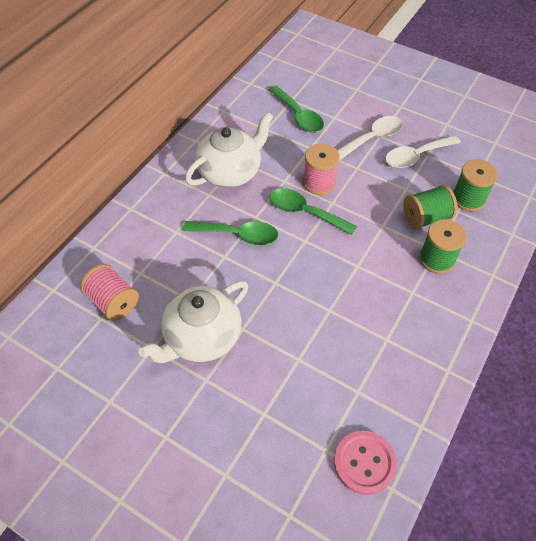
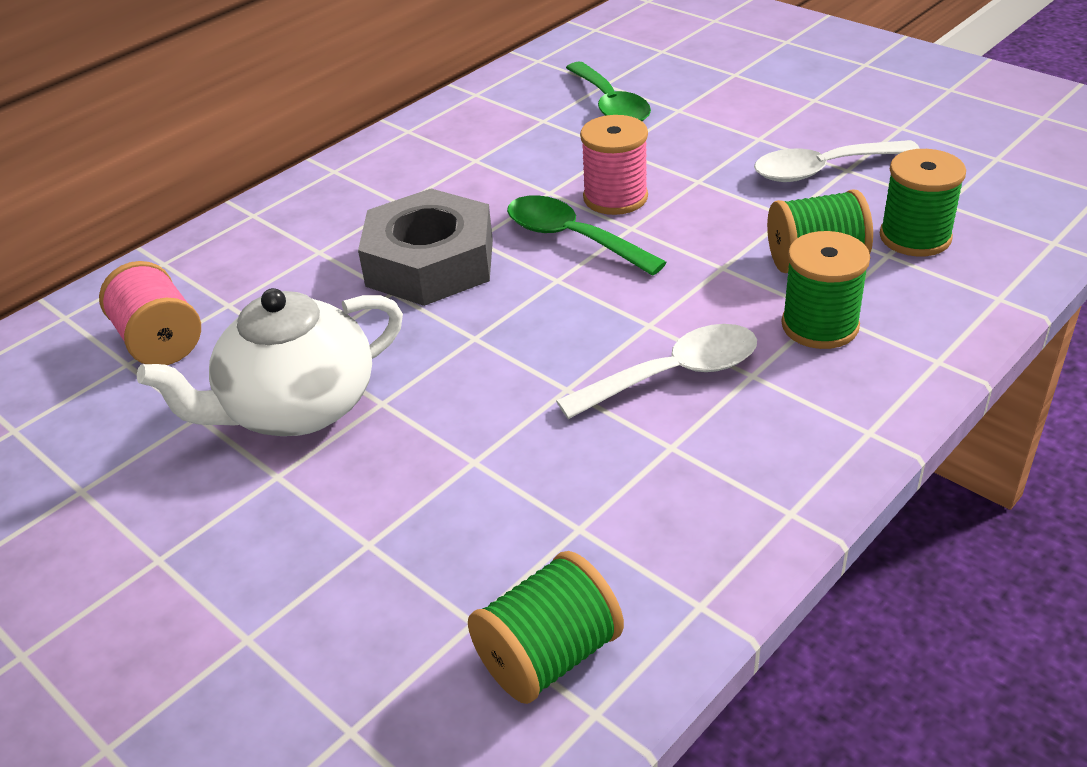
camera: 15 degrees right, 15 degrees down
green spoon [183,221,278,245] -> grey nut [358,189,493,306]
white teapot [185,112,274,188] -> none
pink button [334,431,397,495] -> green spool [468,551,624,704]
white spoon [337,116,403,161] -> white spoon moved to [556,324,757,419]

